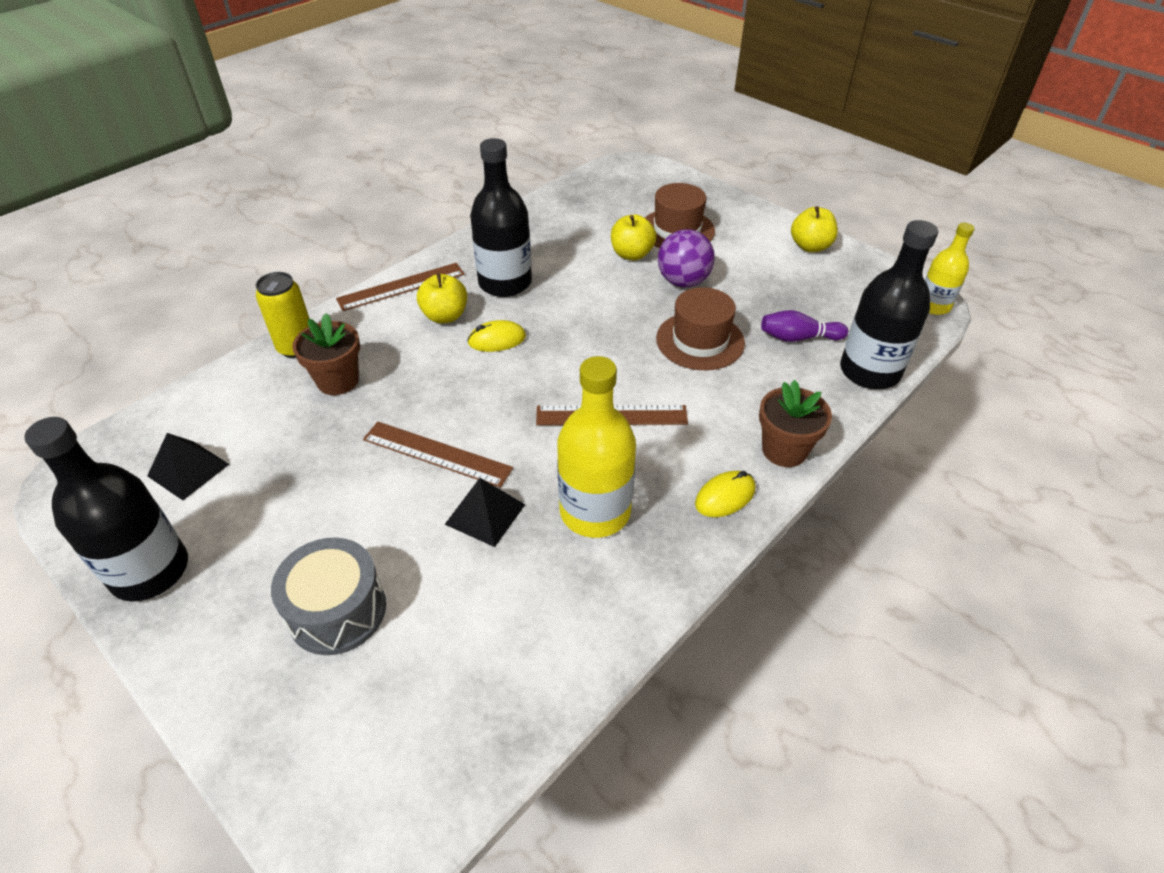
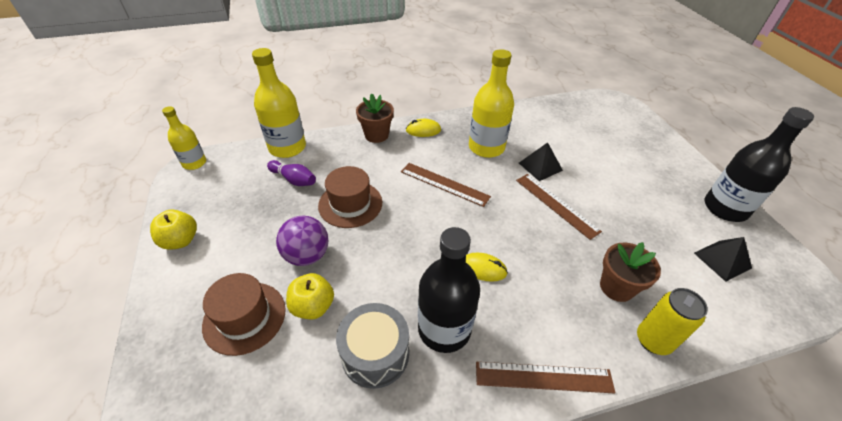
camera: 150 degrees left, 0 degrees up
grey drum [271,537,386,655] -> grey drum moved to [336,303,409,389]
yellow apple [417,273,467,323] -> none
black bottle [840,220,938,389] -> yellow bottle [252,48,306,158]

